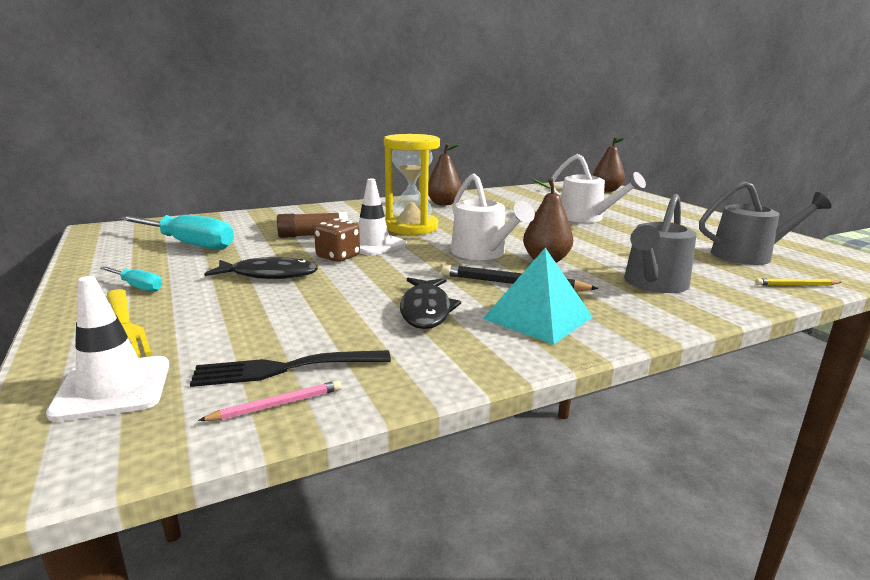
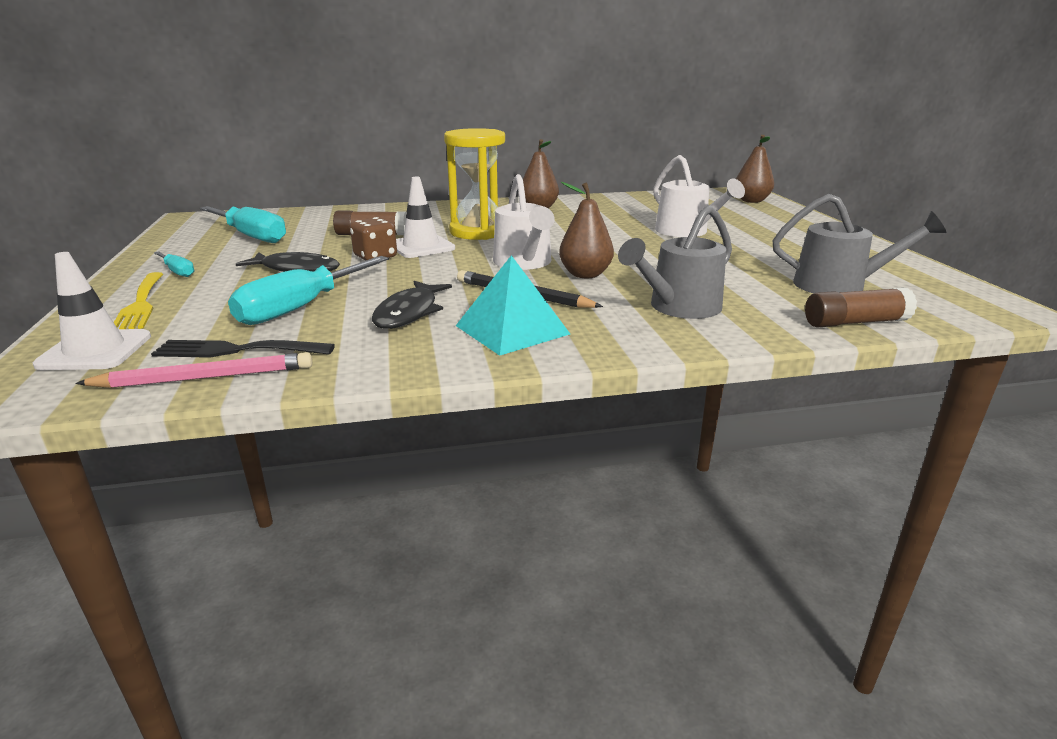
camera: 15 degrees right, 5 degrees up
pink pencil [198,380,342,421] -> pink pencil [75,352,312,388], size x1.76
yellow pencil [755,278,842,285] -> brown glue stick [805,288,917,328]
none -> turquoise screwdriver [228,256,389,325]

